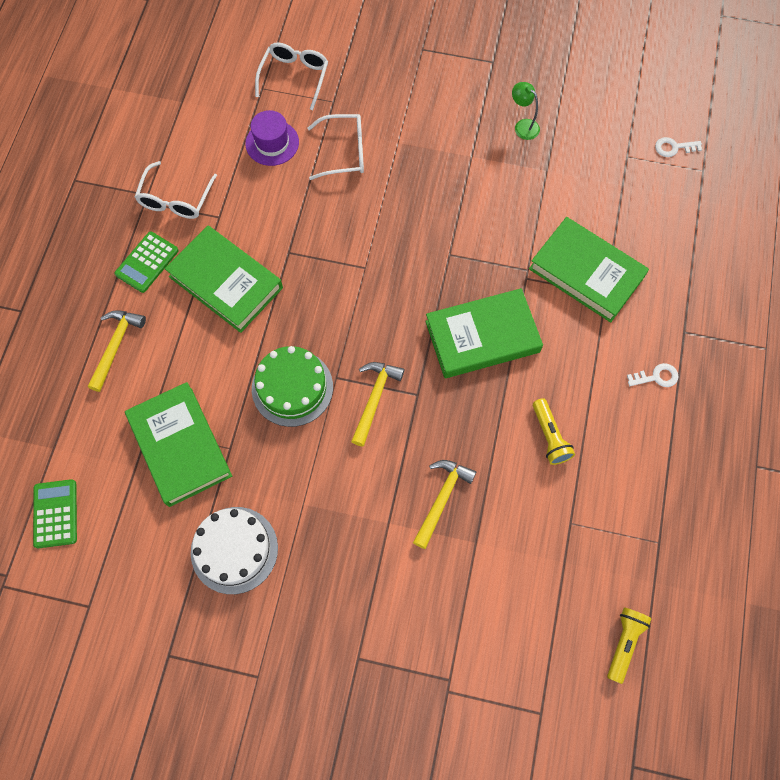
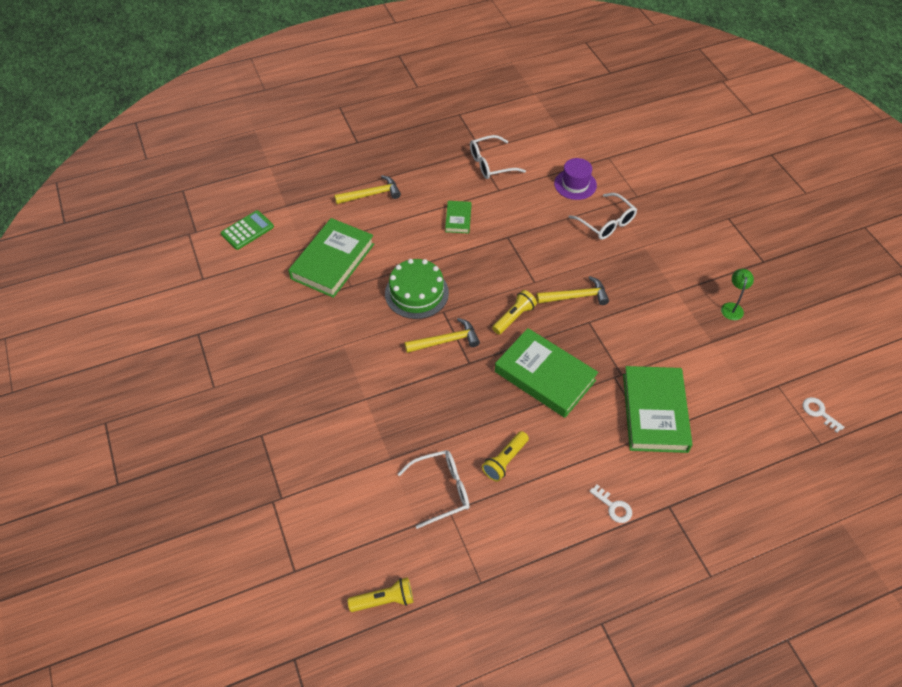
camera: 55 degrees right, 15 degrees down
green calculator [114,232,179,293] -> none
green book [165,226,283,333] -> green book [445,201,472,234], size x0.49
white cake [191,507,278,594] -> none
white glasses [255,42,328,110] -> white glasses moved to [398,450,470,529]
yellow hammer [413,460,476,549] -> yellow hammer moved to [536,276,609,305]
none -> yellow flashlight [492,290,537,335]

